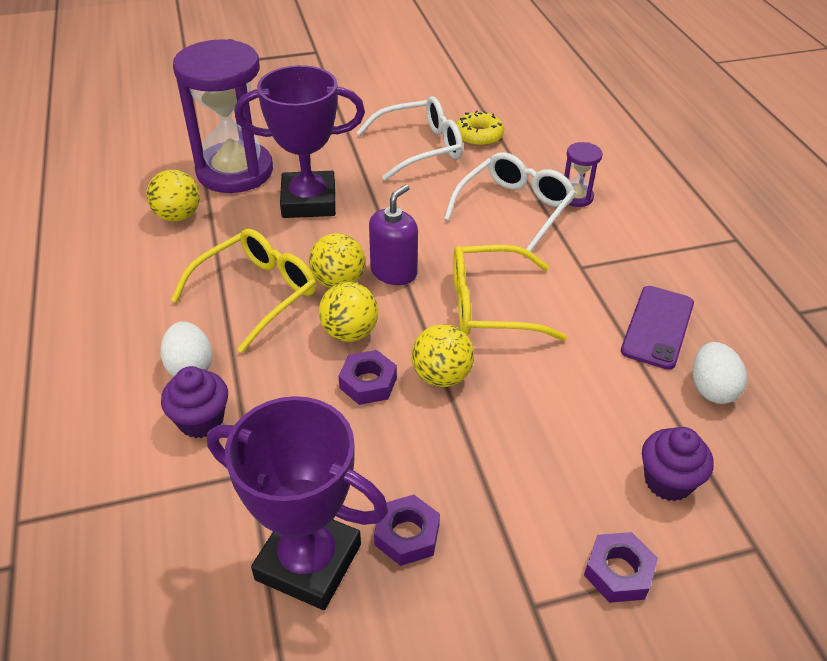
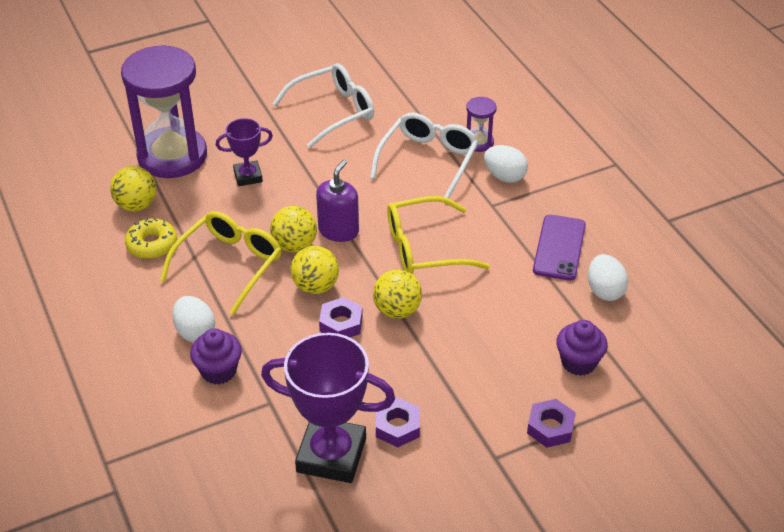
camera: 10 degrees left, 0 degrees up
purple trophy [235,65,365,218] -> purple trophy [216,118,273,186], size x0.53
yellow donut [456,110,504,146] -> yellow donut moved to [125,218,177,259]
none -> white egg [484,145,528,183]

